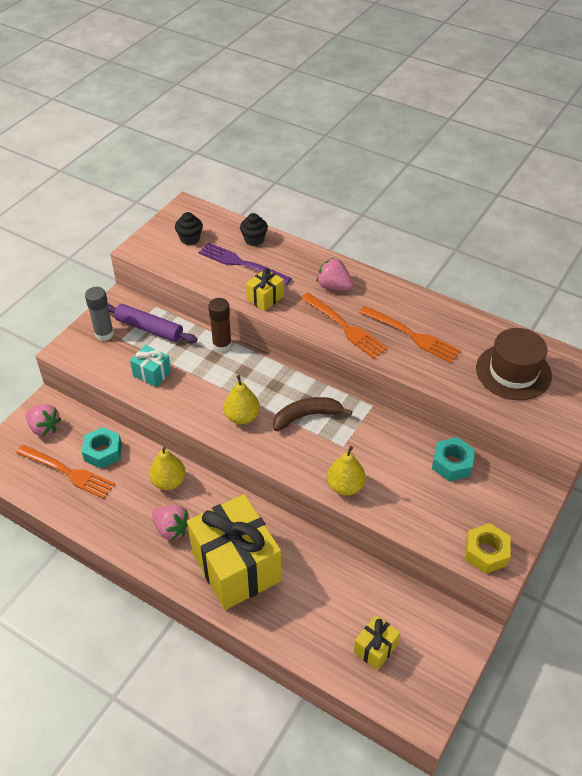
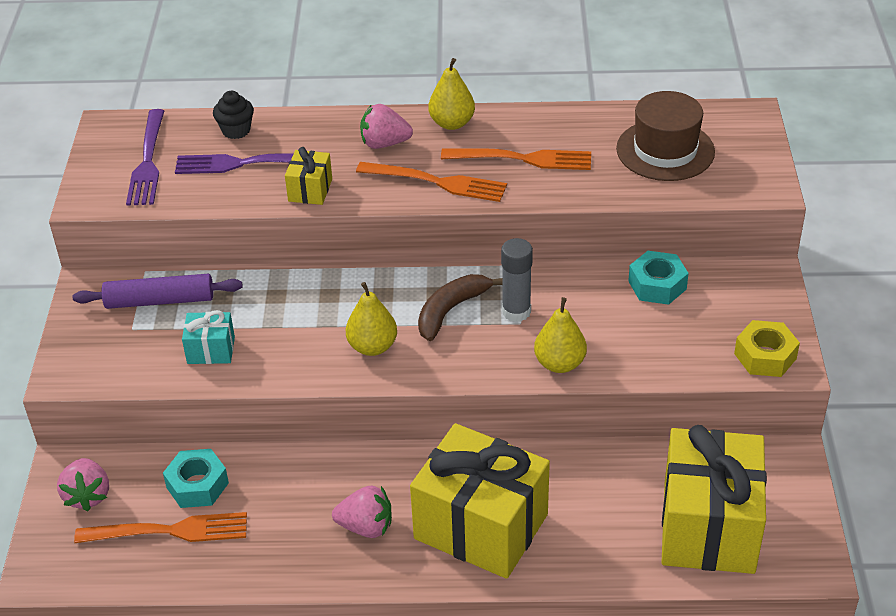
camera: 30 degrees left, 5 degrees down
pink strawberry [25,404,61,436] -> pink strawberry turned 75 degrees clockwise [57,458,109,511]
grey glue stick [85,287,114,341] -> grey glue stick moved to [501,238,533,322]
yellow pear [149,446,186,490] -> yellow pear moved to [428,58,475,130]
black cupcake [175,212,203,245] -> purple fork [126,109,164,206]
brown glue stick [208,298,232,353] -> none
yellow gift [354,615,400,670] -> yellow gift [661,425,767,574], size x2.27

